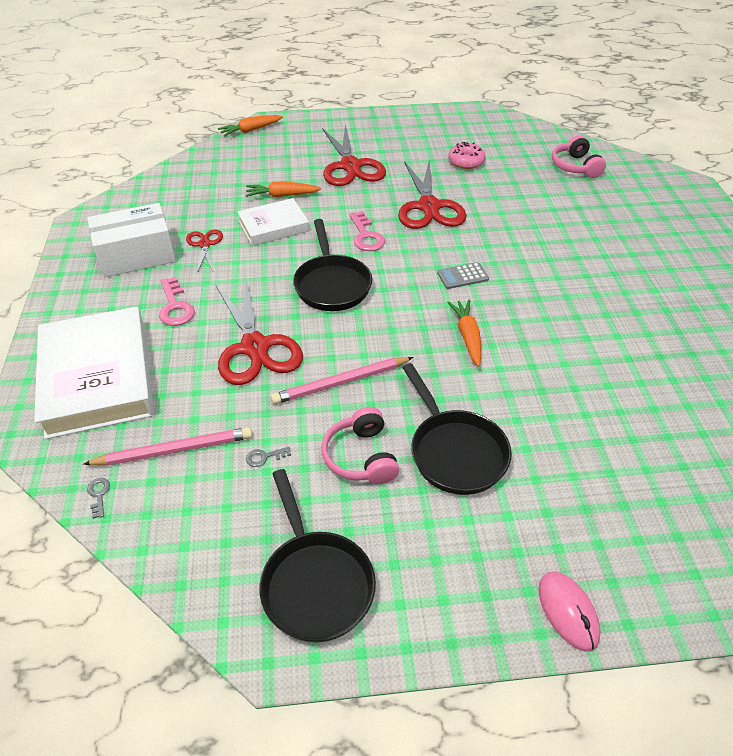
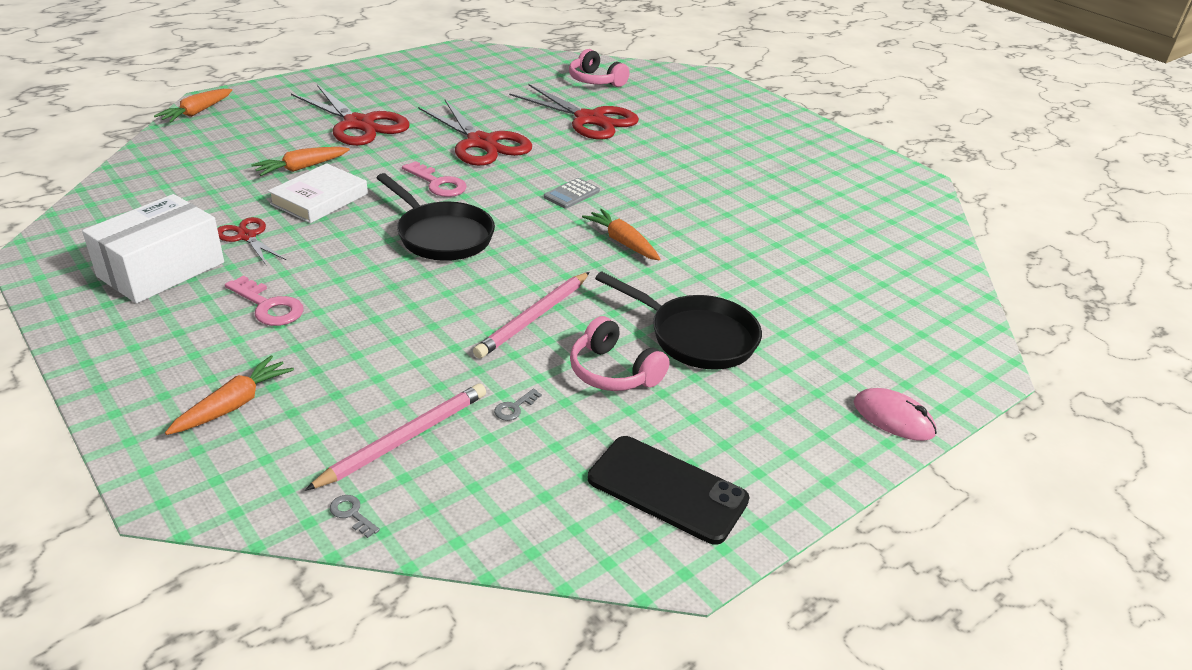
camera: 35 degrees left, 10 degrees down
white book [34,307,154,439] -> orange carrot [165,355,294,435]
red scissors [216,279,303,385] -> red scissors moved to [509,84,639,140]
black pan [260,469,376,642] -> black phone [588,436,750,545]
pink donut [448,142,486,169] -> none

